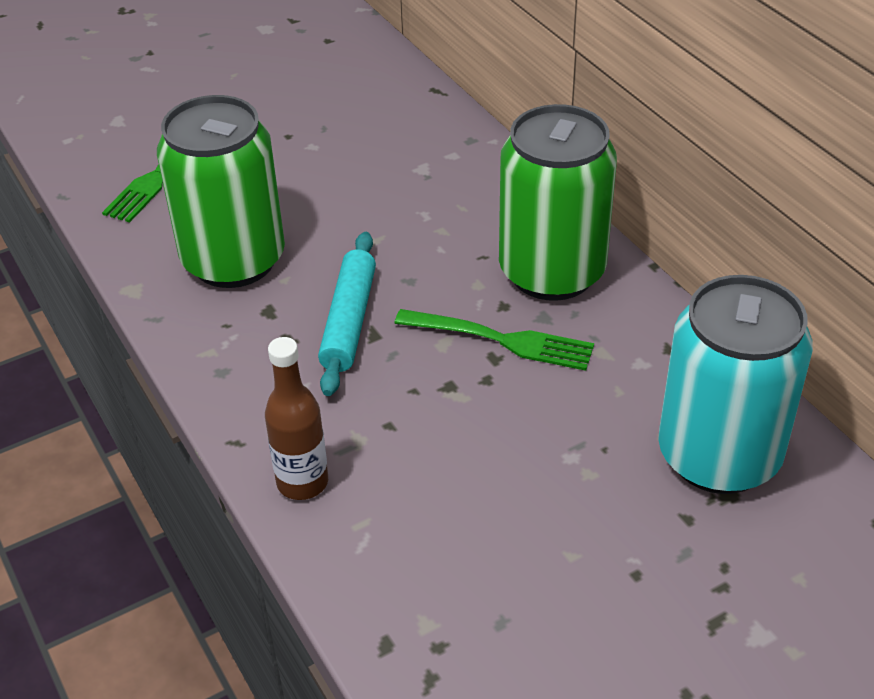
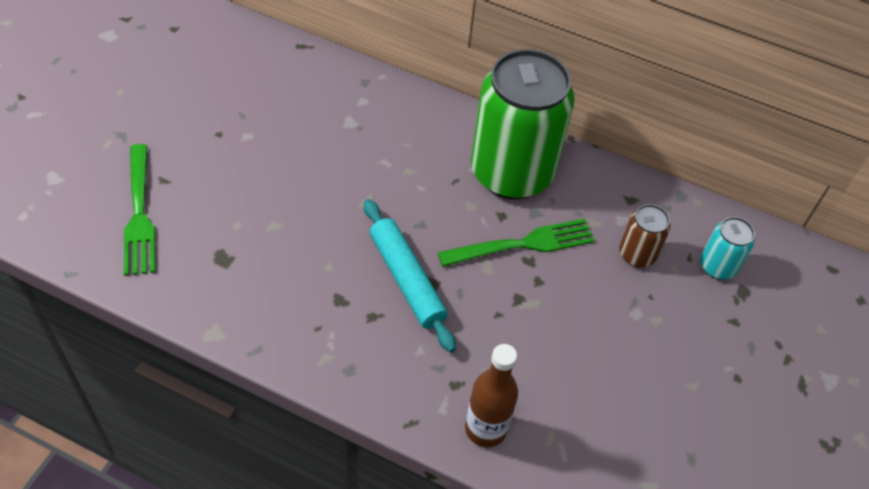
camera: 40 degrees left, 10 degrees up
green can [157,95,285,288] -> none
turquoise can [658,275,813,494] -> turquoise can [700,217,755,280], size x0.44
none -> brown can [619,204,670,267]

